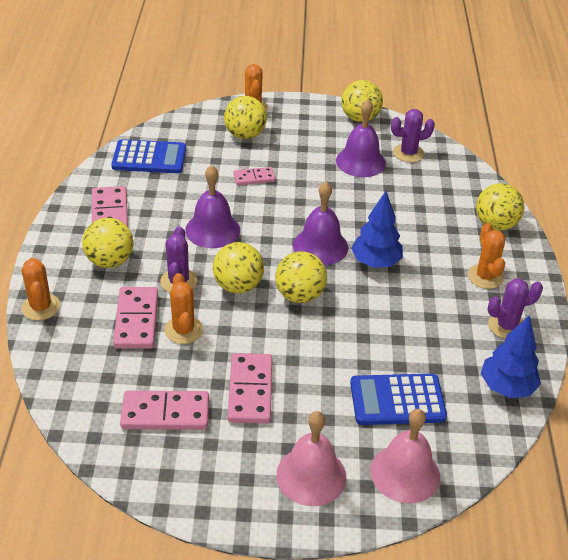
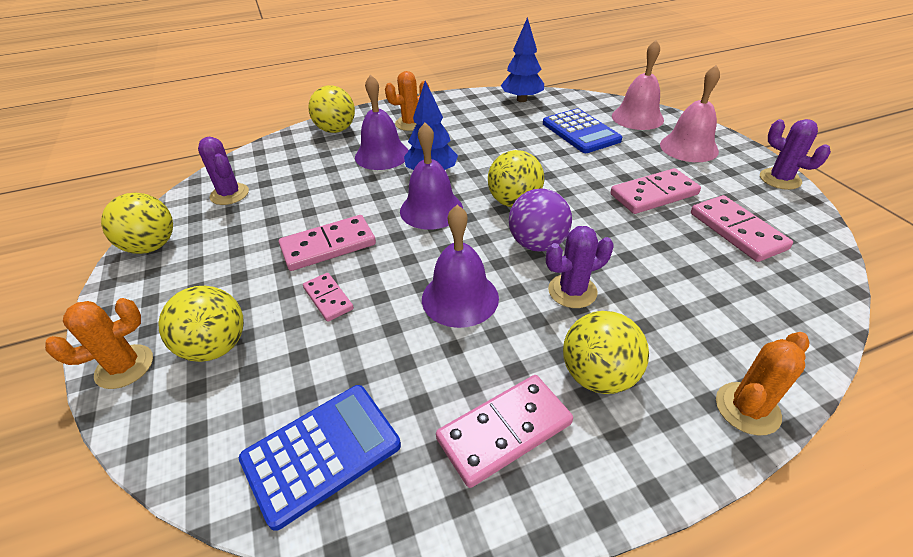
camera: 110 degrees left, 0 degrees up
blue calculator [111,139,186,173] -> blue calculator turned 75 degrees clockwise [239,385,401,531]
pink domino [113,287,158,349] -> pink domino moved to [279,215,376,271]
orange cactus [164,273,203,344] -> none
yellow ball [213,242,264,293] -> purple ball [509,188,572,252]
purple bell [336,99,386,177] -> purple bell moved to [355,75,409,170]
purple cactus [488,279,543,339] -> purple cactus moved to [760,119,831,190]

